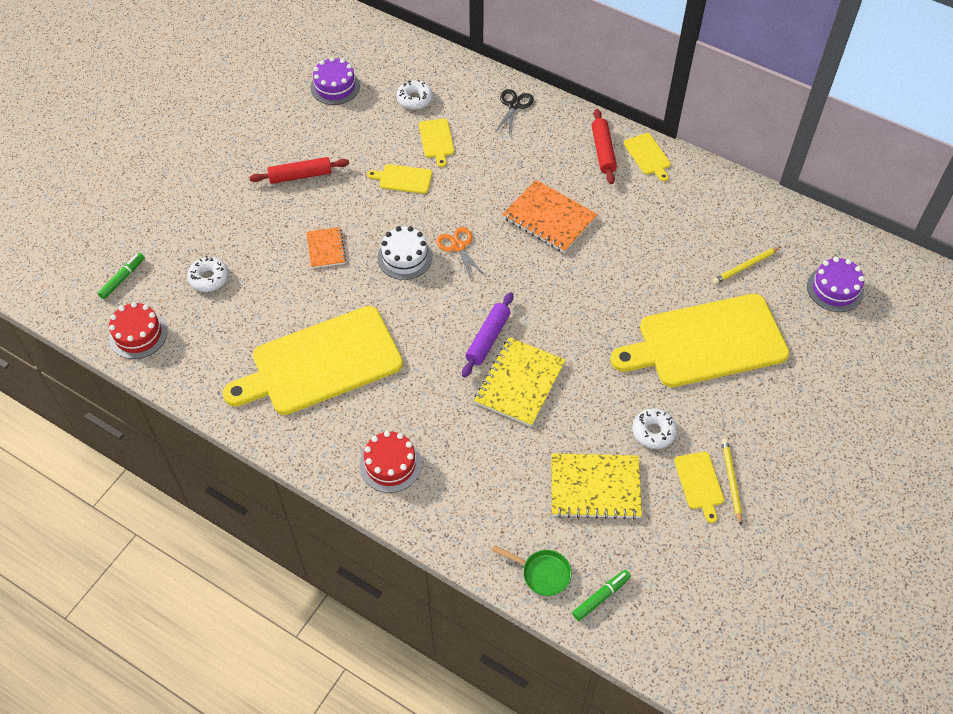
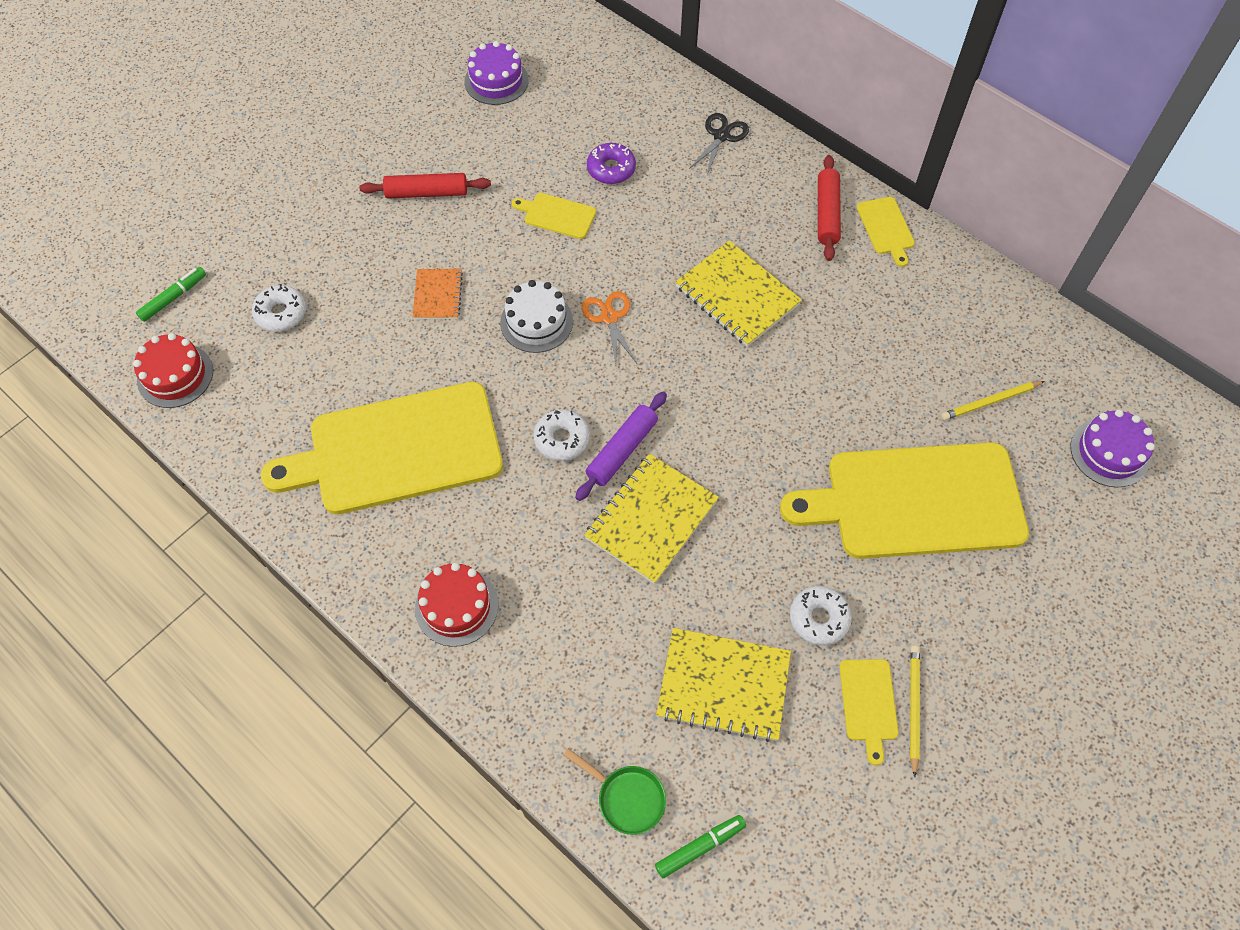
camera: 10 degrees right, 5 degrees up
white donut [396,80,433,110] -> white donut moved to [533,409,590,461]
yellow cutting board [419,118,454,167] -> purple donut [587,143,636,184]
orange notebook [503,180,597,253] -> yellow notebook [676,240,802,347]

